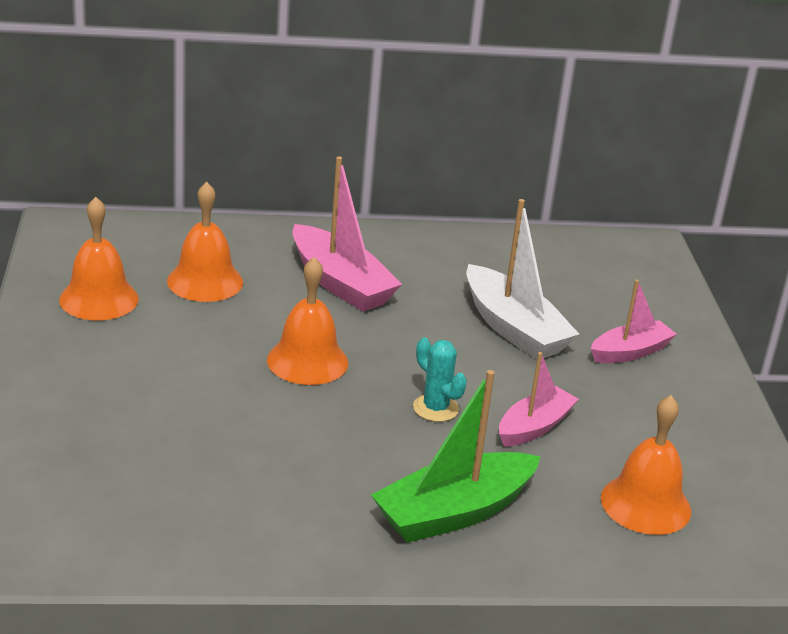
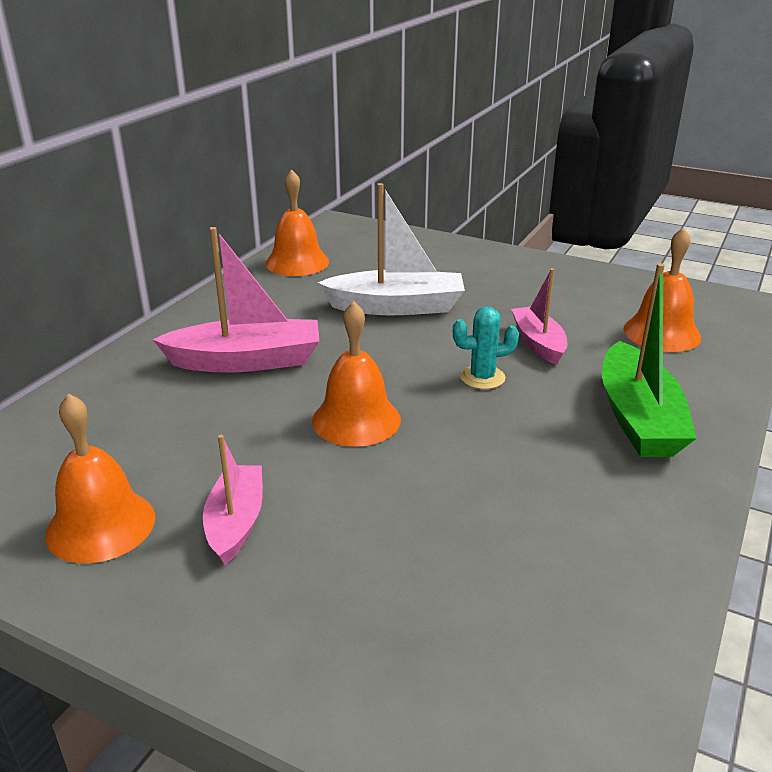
camera: 55 degrees left, 0 degrees up
orange bell [167,182,243,302] -> orange bell moved to [265,169,329,276]
pink boat [591,280,677,363] -> pink boat moved to [203,435,263,565]

